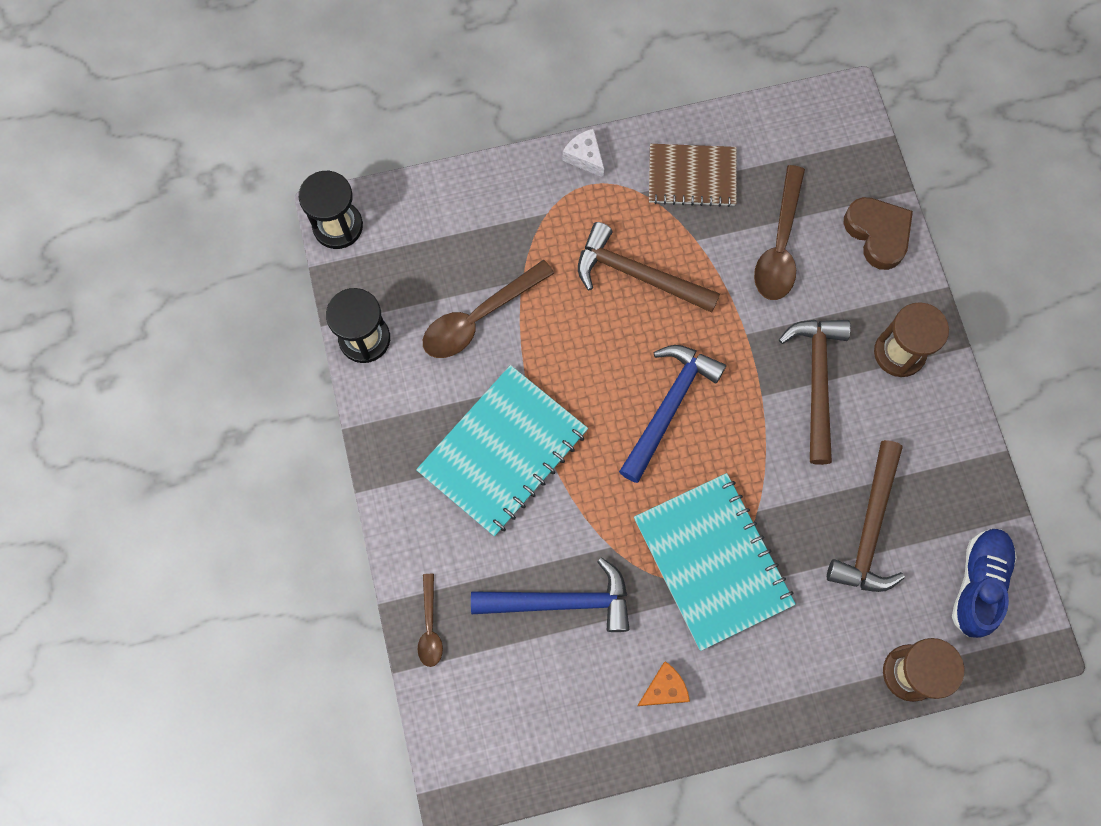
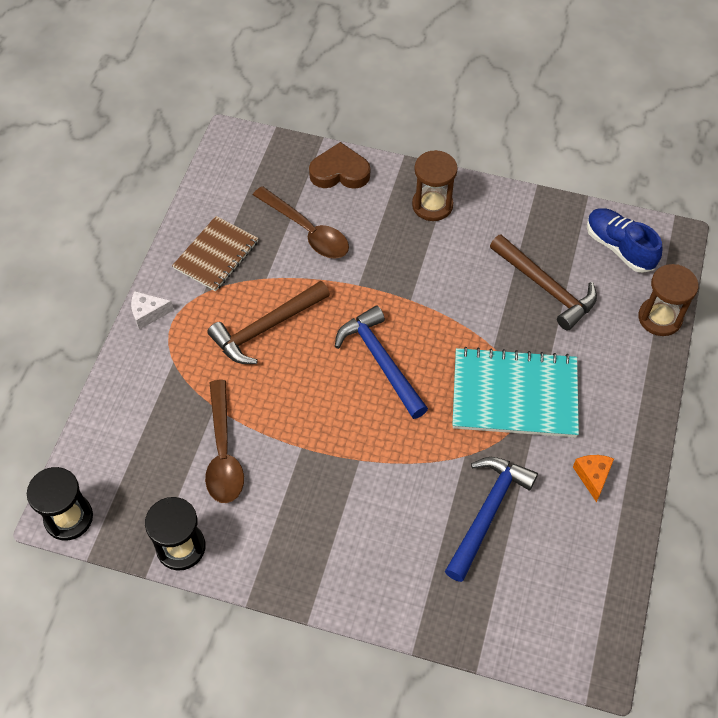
camera: 60 degrees left, 15 degrees down
turquoise notebook [416,365,588,536] -> none
brown spoon [418,574,443,667] -> none
brown hammer [779,320,851,465] -> none

